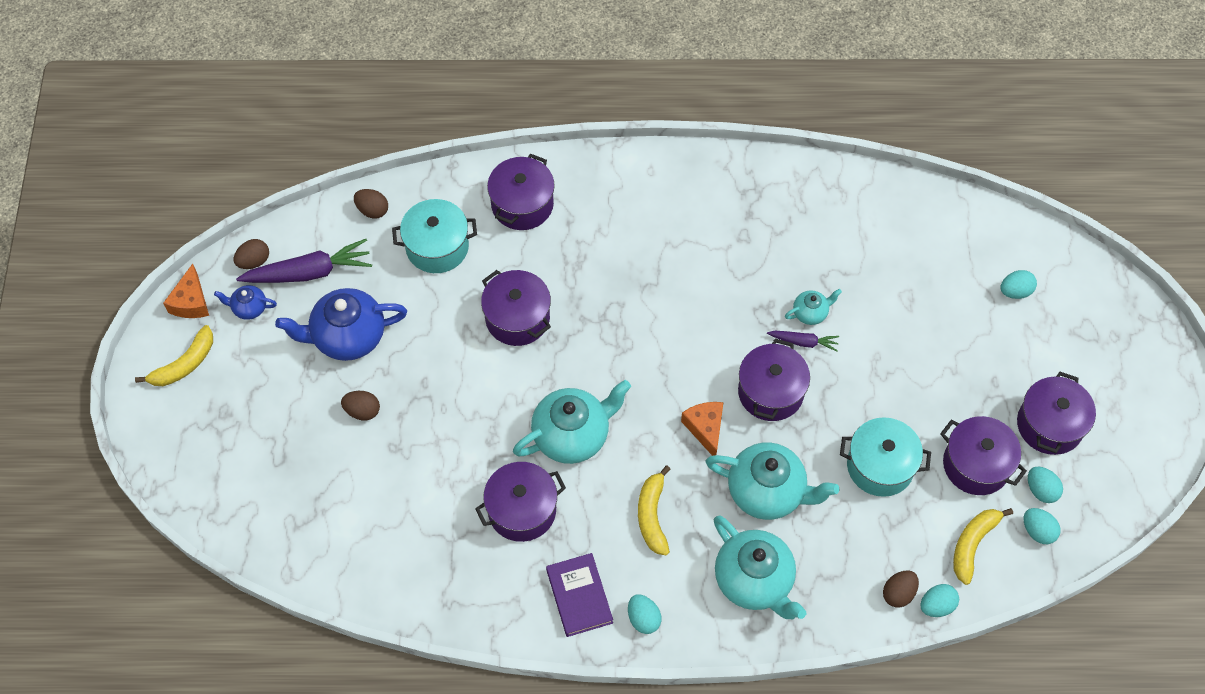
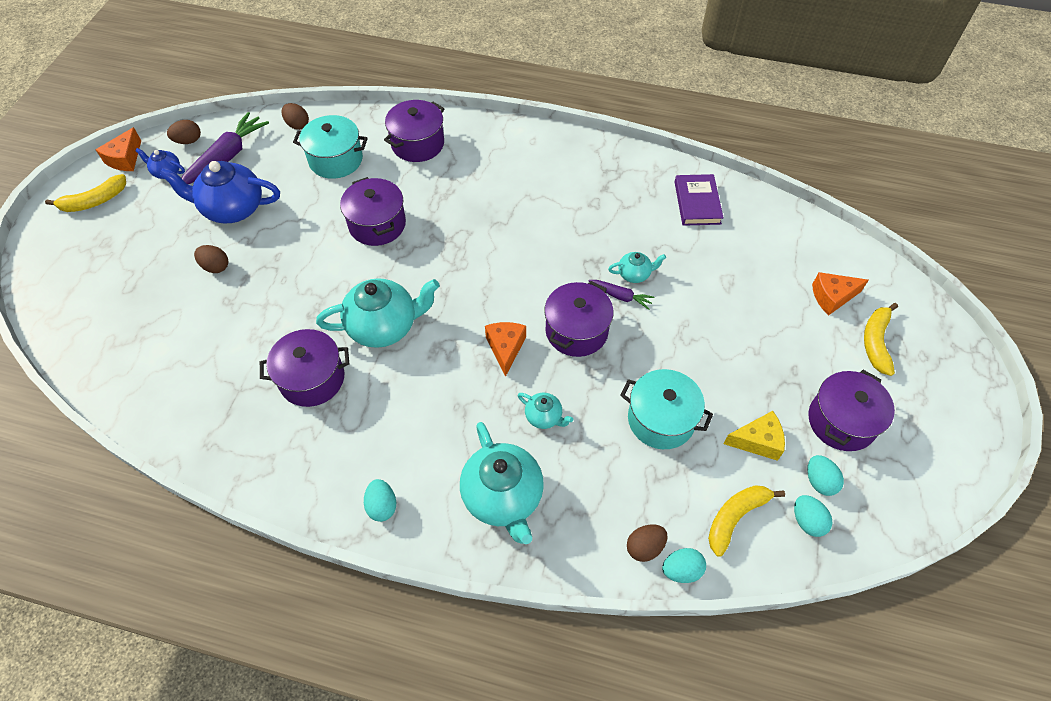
camera: 15 degrees right, 5 degrees down
purple carrot [236,239,372,283] -> purple carrot turned 60 degrees counterclockwise [182,112,269,184]
purple book [546,553,613,637] -> purple book moved to [675,174,724,226]
yellow banana [638,465,670,555] -> yellow banana moved to [864,303,898,376]
turquoise teapot [705,442,839,520] -> turquoise teapot [518,393,573,429], size x0.48
purple pot [940,416,1027,495] -> yellow cheese [724,411,785,461]
turquoise egg [1001,270,1037,299] -> orange cheese [812,272,869,315]

